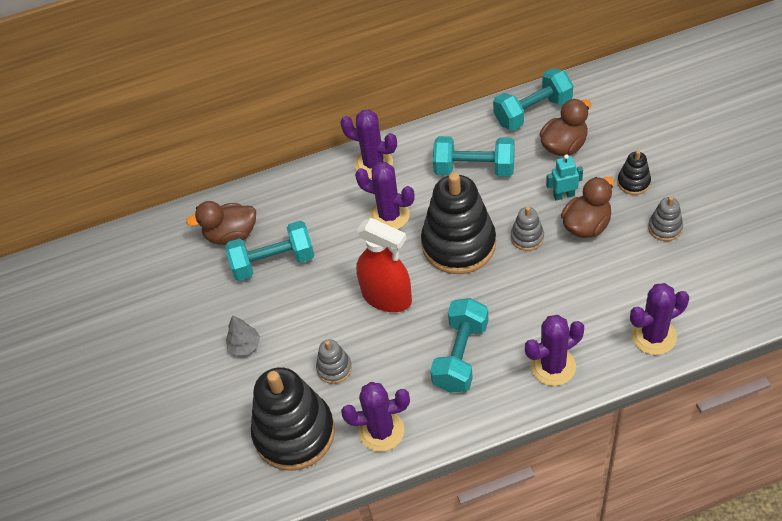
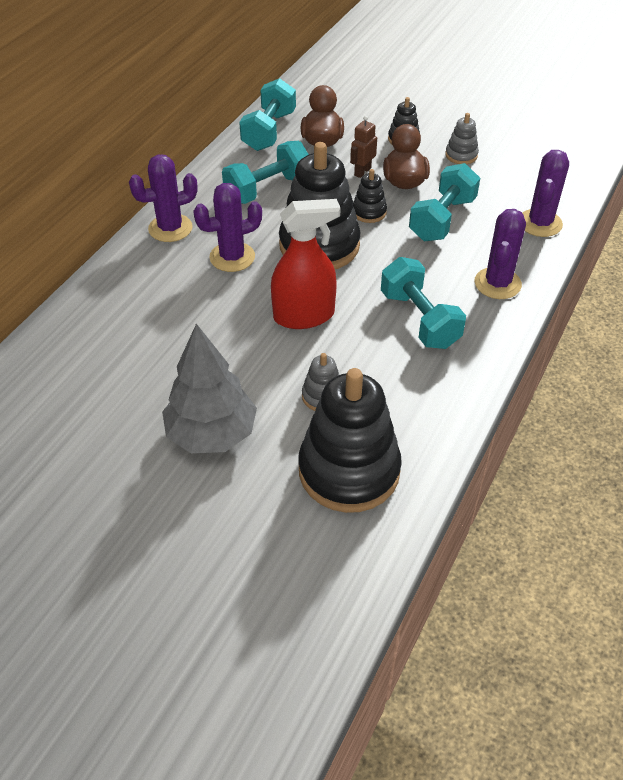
camera: 50 degrees left, 5 degrees down
brown duck [186,201,256,245] -> none
turquoise dumbbell [225,221,315,281] -> turquoise dumbbell moved to [409,163,480,241]
grey tree [226,315,260,355] -> grey tree [162,324,257,453], size x2.11
purple cactus [341,382,410,452] -> none
grey stacking toy [511,207,544,251] -> black stacking toy [353,169,387,223]
turquoise robot [546,154,583,200] -> brown robot [350,116,377,178]

